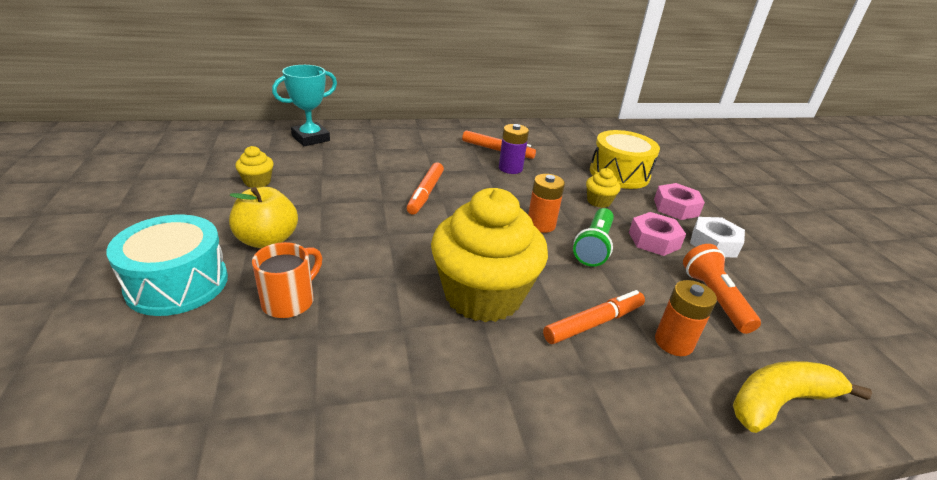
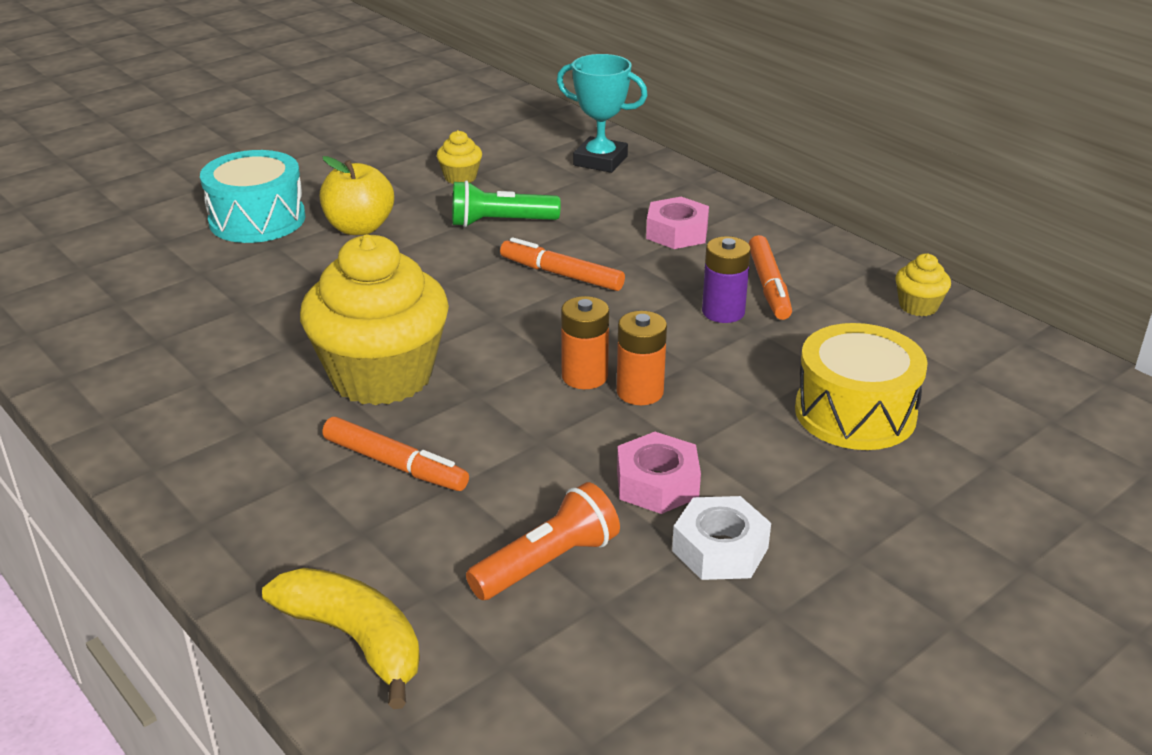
camera: 65 degrees right, 0 degrees up
orange mug [252,242,322,318] -> none
orange marker [407,162,444,215] -> orange marker turned 45 degrees clockwise [500,237,625,291]
green flashlight [573,208,614,267] -> green flashlight moved to [452,180,561,227]
yellow cupcake [586,168,621,208] -> yellow cupcake moved to [895,254,951,316]
pink nut [654,183,705,220] -> pink nut moved to [646,197,709,249]
orange battery [655,280,717,356] -> orange battery moved to [617,311,667,405]

